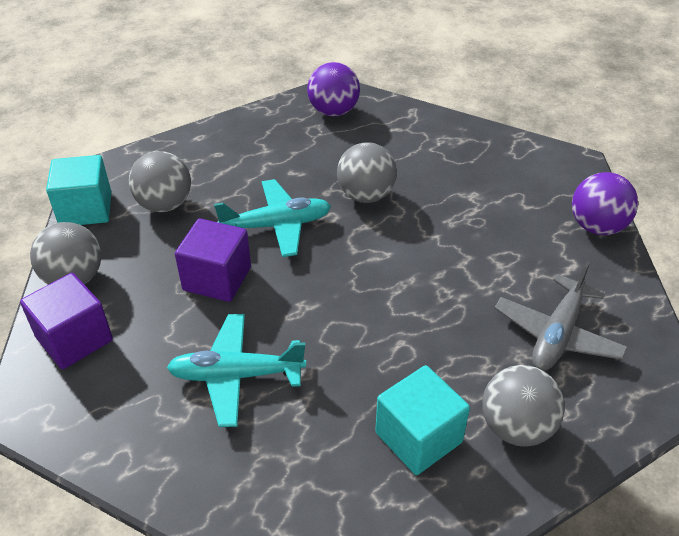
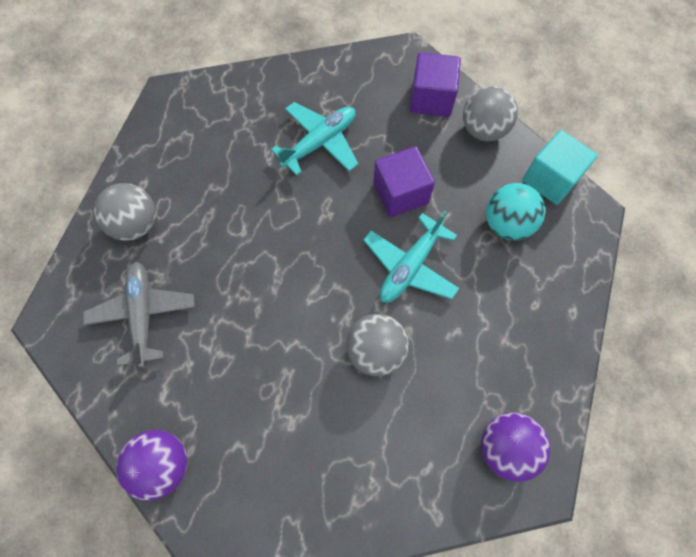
camera: 140 degrees right, 25 degrees up
grey ball [129,151,191,212] -> turquoise ball [486,183,545,240]
turquoise cube [375,365,470,475] -> none

